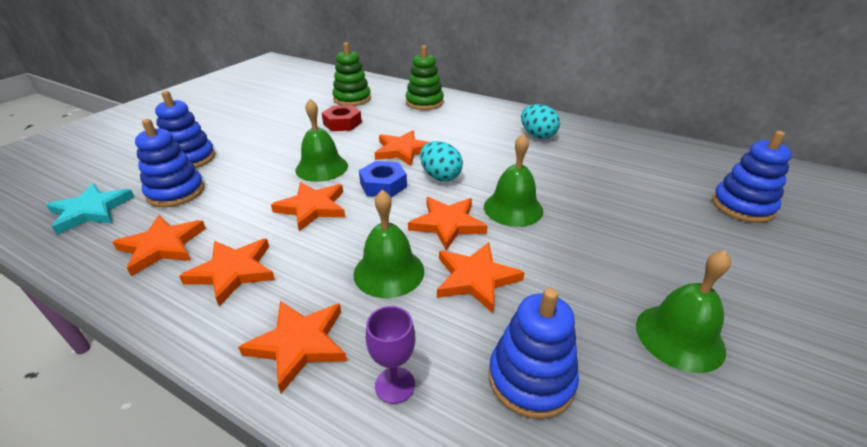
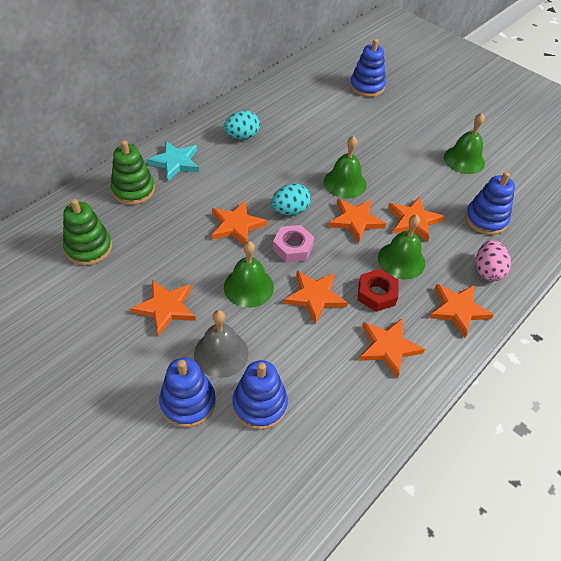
camera: 80 degrees left, 15 degrees up
turquoise star [46,184,134,235] -> turquoise star moved to [147,141,199,181]
orange star [112,215,206,276] -> orange star moved to [131,280,196,336]
red nut [322,105,362,131] -> red nut moved to [358,269,399,312]
blue nut [359,161,407,198] -> pink nut [273,225,314,263]
purple goblet [366,306,415,404] -> pink egg [476,240,511,281]
none -> grey bell [194,310,248,378]

